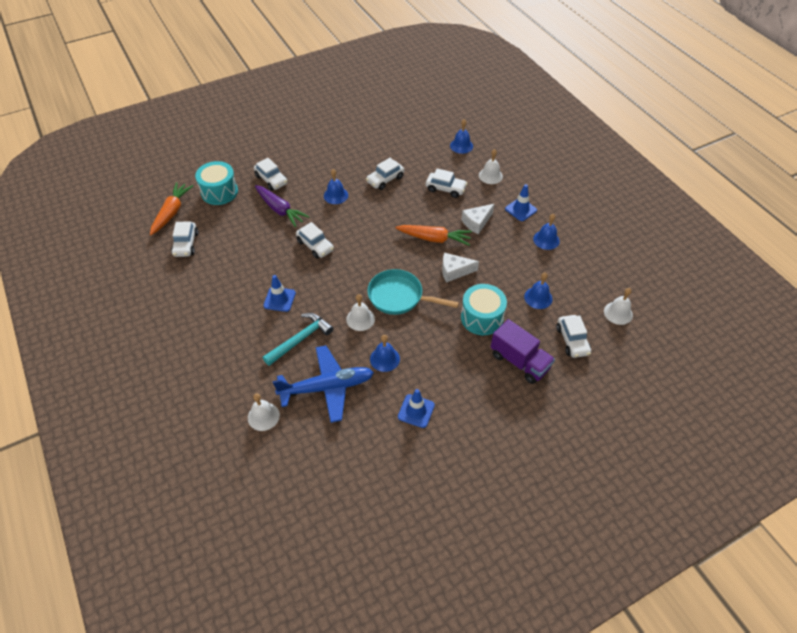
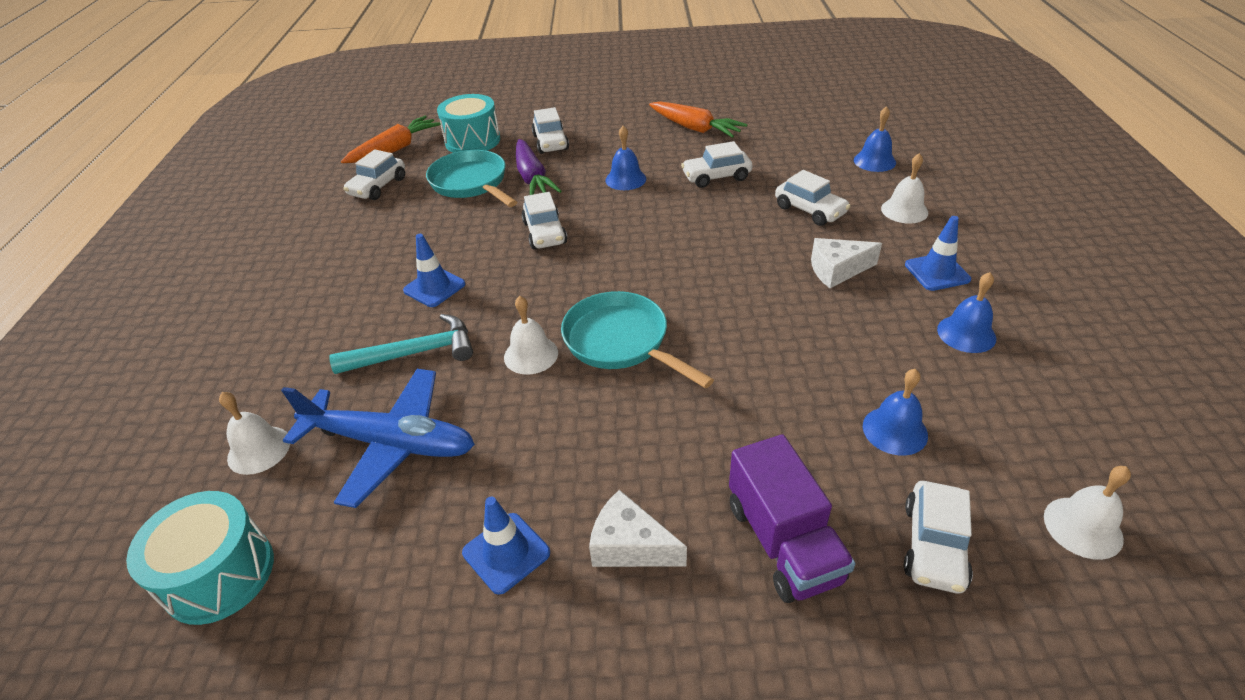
camera: 30 degrees right, 10 degrees down
blue bell [370,335,400,372] -> none
orange carrot [395,225,472,245] -> orange carrot moved to [649,101,748,138]
white cheese [442,253,479,283] -> white cheese moved to [589,490,687,567]
turquoise drum [461,284,507,335] -> turquoise drum moved to [126,491,274,625]
none -> turquoise pan [426,150,517,207]

